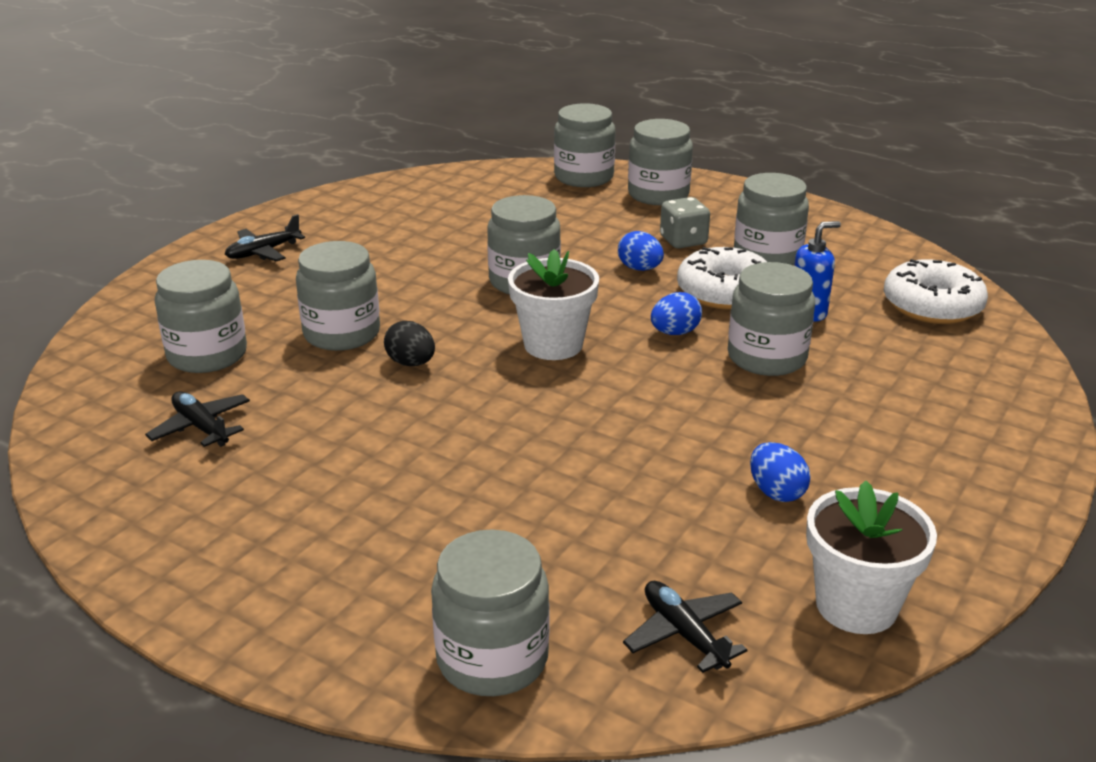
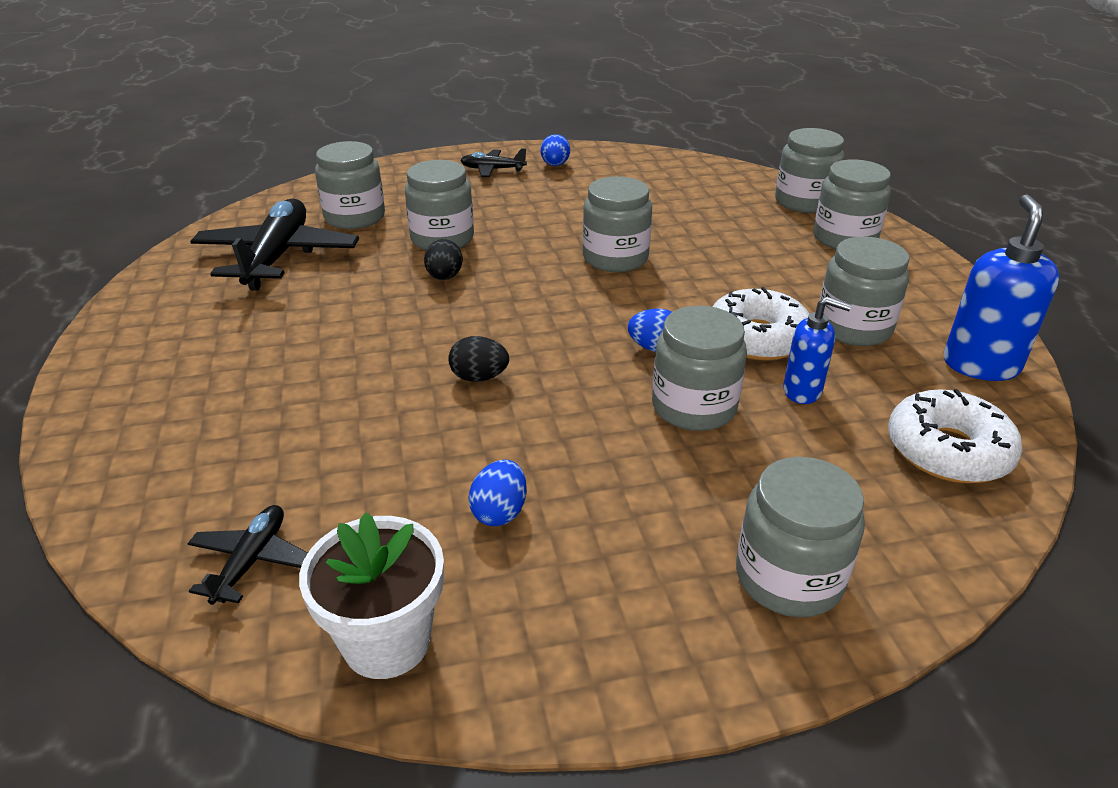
camera: 45 degrees right, 5 degrees up
black plane [145,391,250,447] -> black plane [190,198,359,291], size x2.02
grey jar [431,529,549,696] -> grey jar moved to [736,457,865,617]
white flower pot [508,249,599,360] -> none
blue egg [618,231,664,271] -> blue egg moved to [540,134,570,166]
grey dice [660,197,710,249] -> none
none -> black egg [448,336,509,382]
none -> blue soap dispenser [944,195,1060,381]

